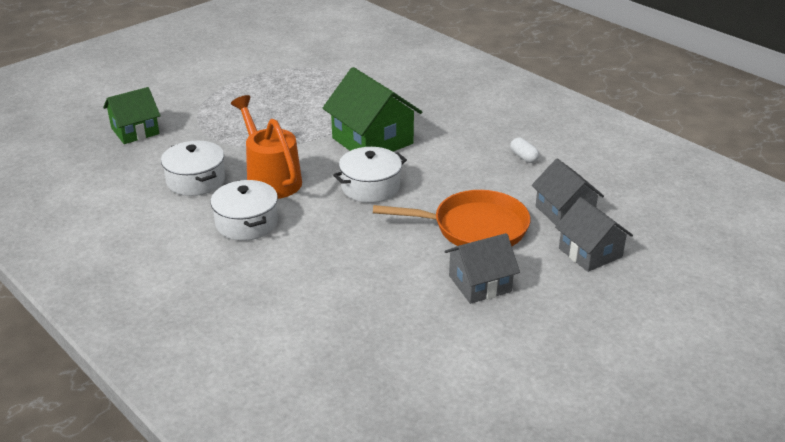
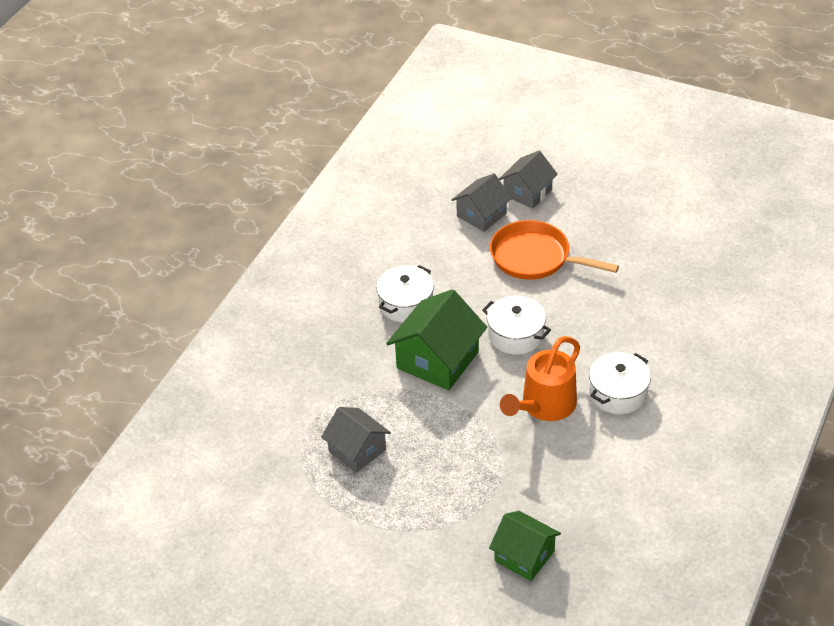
camera: 110 degrees left, 10 degrees up
white pot [161,141,225,196] -> white pot moved to [376,265,434,323]
orange pan [373,190,530,246] -> orange pan turned 45 degrees counterclockwise [490,220,619,280]
grey house [445,233,520,304] -> grey house moved to [321,407,391,473]
white capsule [510,138,539,163] -> none

